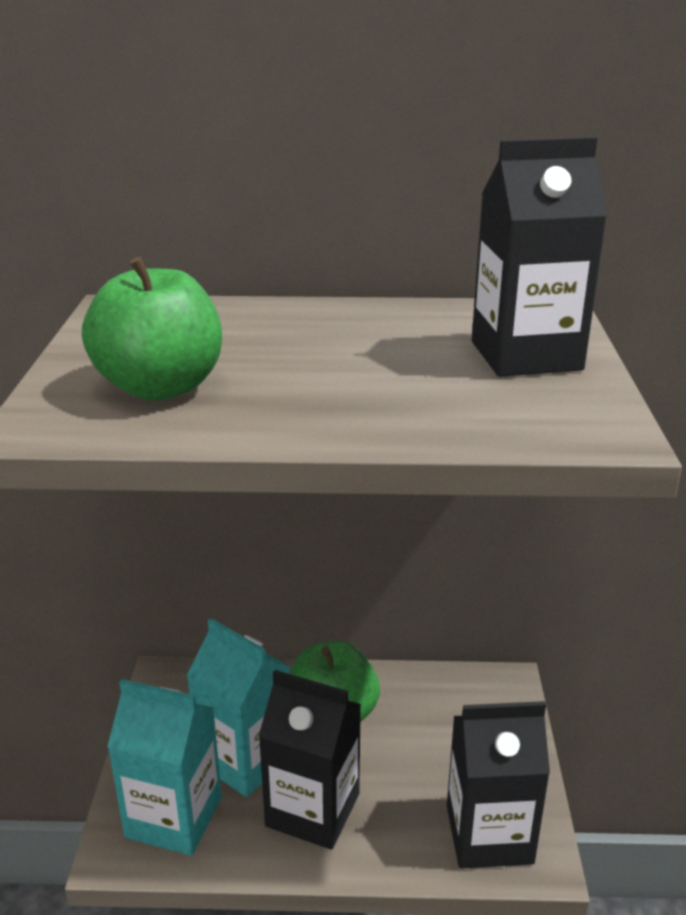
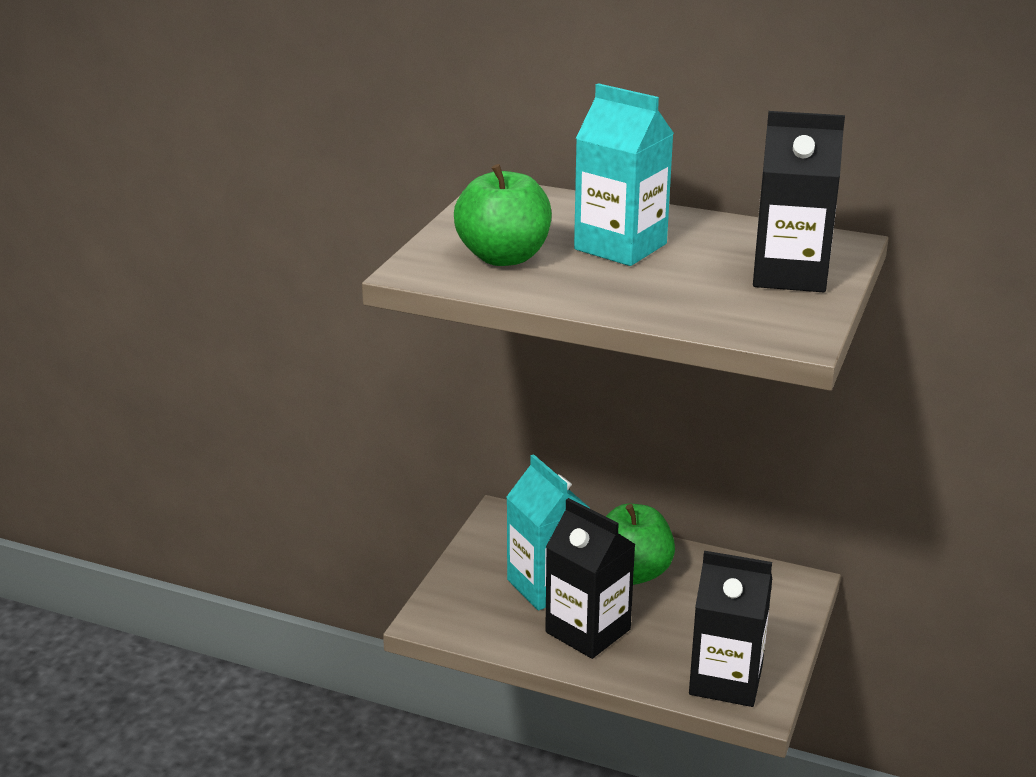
camera: 20 degrees right, 0 degrees up
turquoise carton [107,679,222,856] -> turquoise carton moved to [574,83,674,266]

